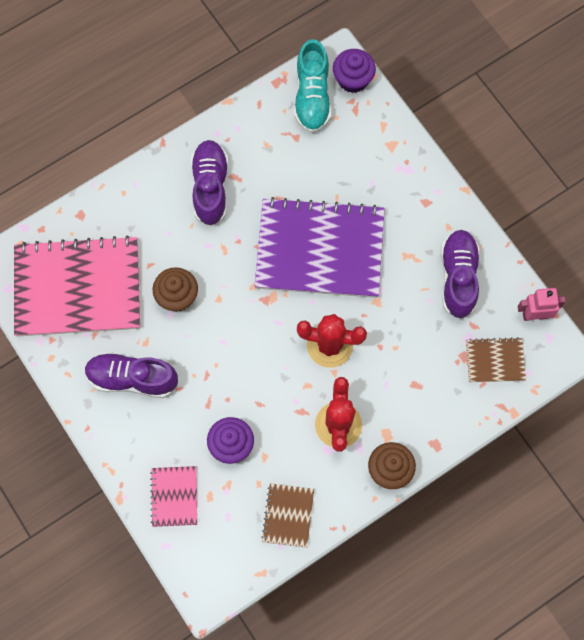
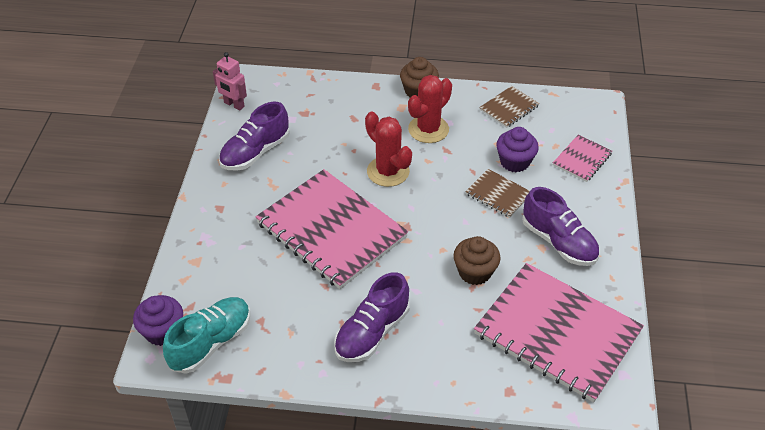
camera: 140 degrees left, 25 degrees down
purple notebook [255,197,385,298] -> pink notebook [256,169,408,289]
brown notebook [466,337,526,382] -> brown notebook moved to [465,169,530,218]

